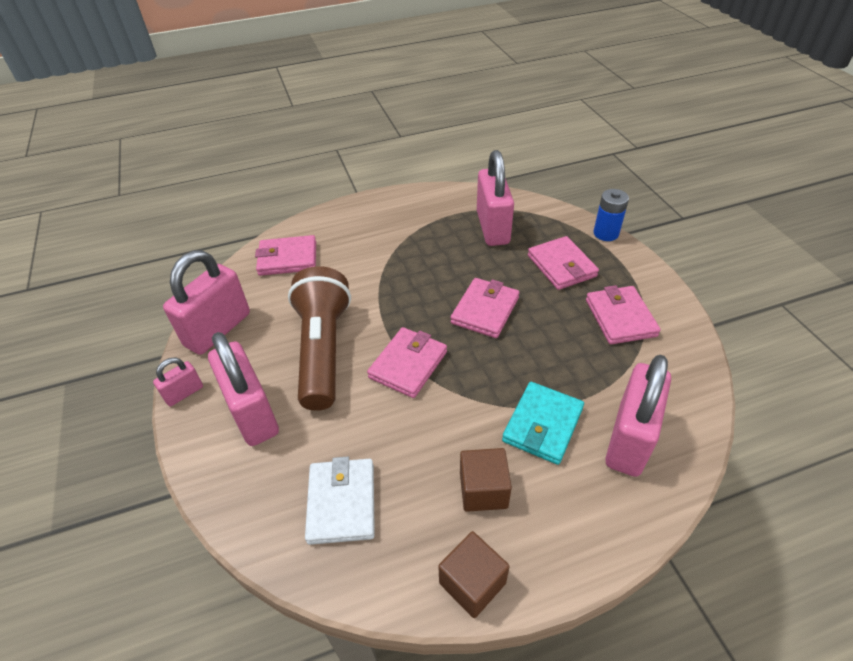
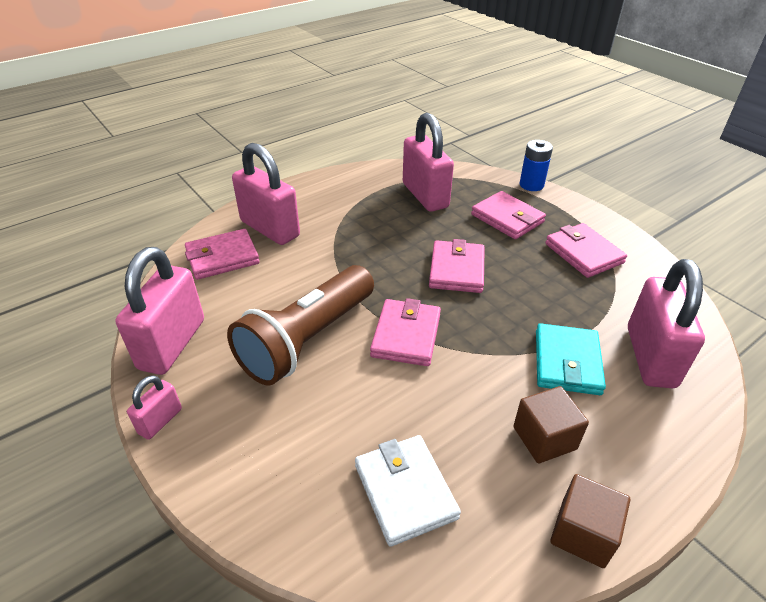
camera: 20 degrees left, 5 degrees down
pink padlock [208,332,279,446] -> pink padlock moved to [232,143,300,245]
brown flashlight [288,266,351,411] -> brown flashlight turned 120 degrees counterclockwise [227,265,374,386]

